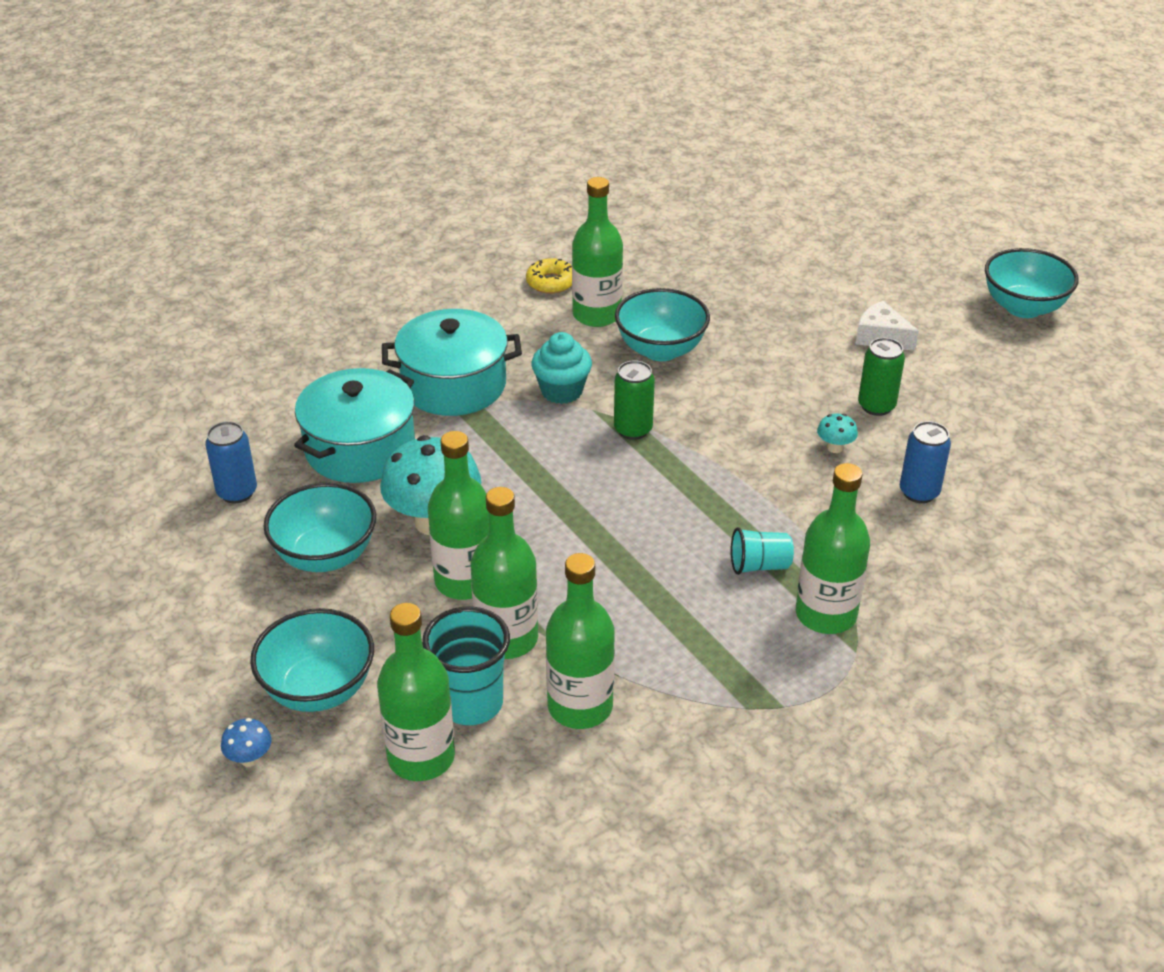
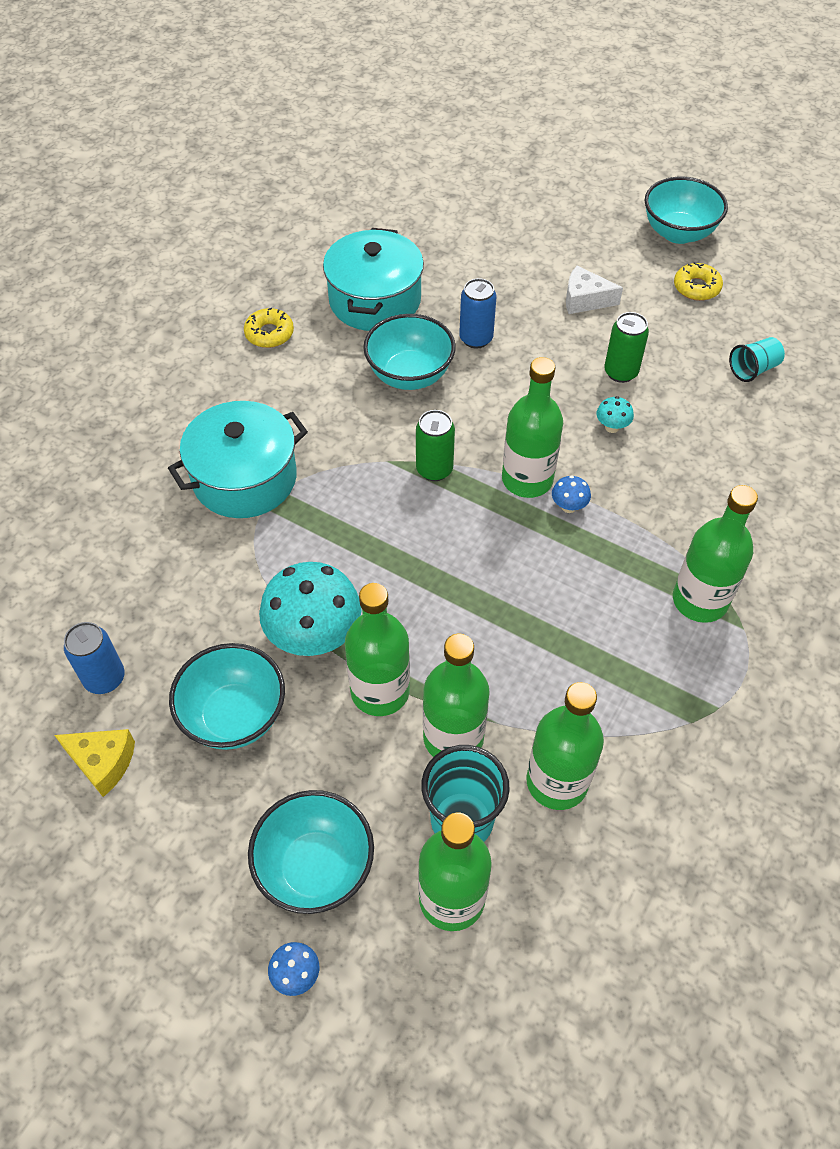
camera: 25 degrees left, 15 degrees up
turquoise pot [294,368,415,483] -> turquoise pot moved to [323,228,424,331]
turquoise cupcake [531,332,592,404] -> none
green bottle [572,177,623,327] -> green bottle moved to [502,357,563,498]
turquoise cup [731,527,794,575] -> turquoise cup moved to [729,337,785,382]
blue can [900,421,951,503] -> blue can moved to [459,278,496,349]
none -> yellow cheese [55,729,135,797]
none -> blue mushroom [552,475,591,513]
none -> yellow donut [674,262,723,301]

